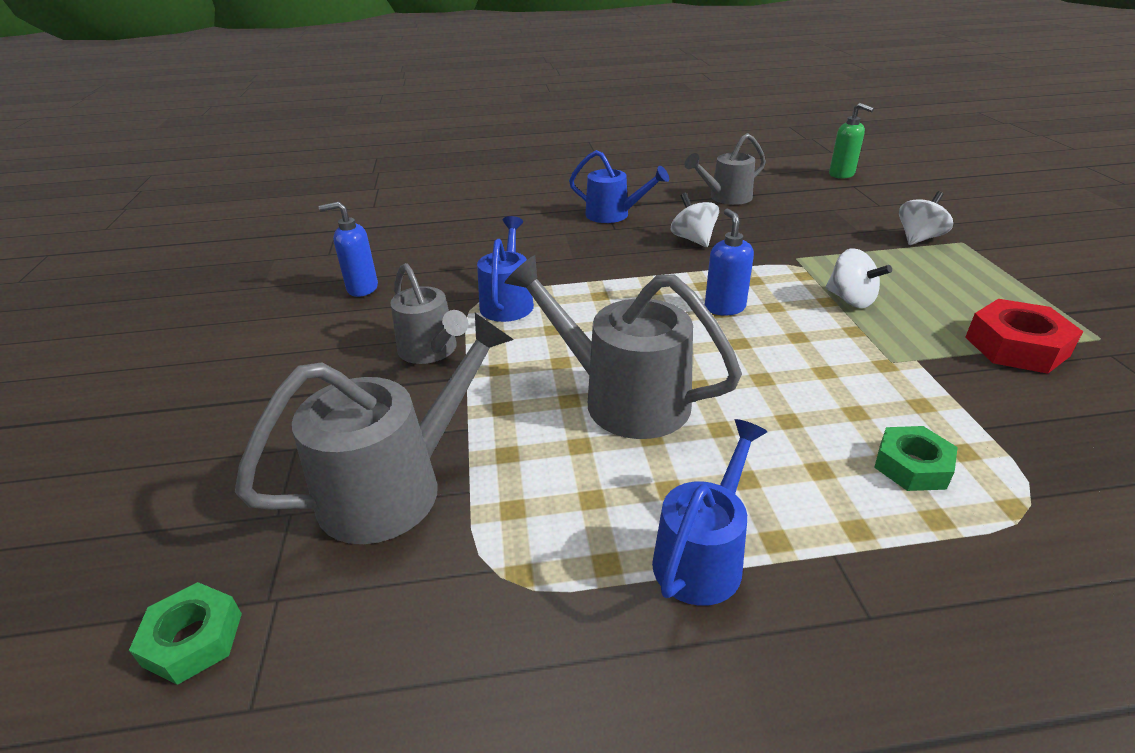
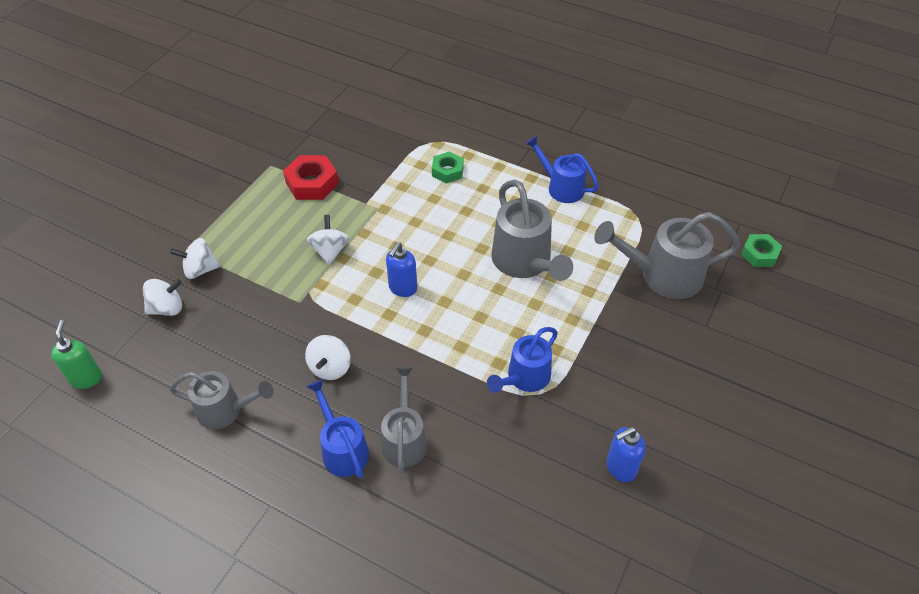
camera: 145 degrees left, 15 degrees up
blue soap dispenser [319,202,378,297] -> blue soap dispenser turned 120 degrees clockwise [606,427,645,482]
grey watering can [390,263,468,364] -> grey watering can moved to [381,367,427,473]
blue watering can [652,419,768,606] -> blue watering can turned 60 degrees clockwise [525,135,599,203]
none -> white spinning top [143,279,182,316]

